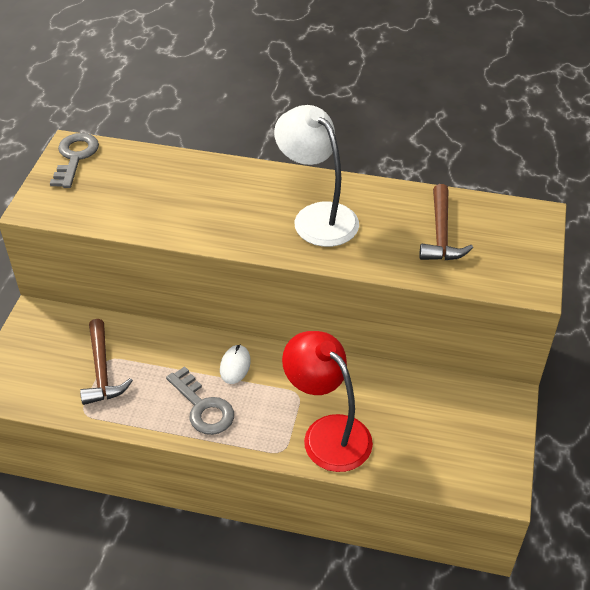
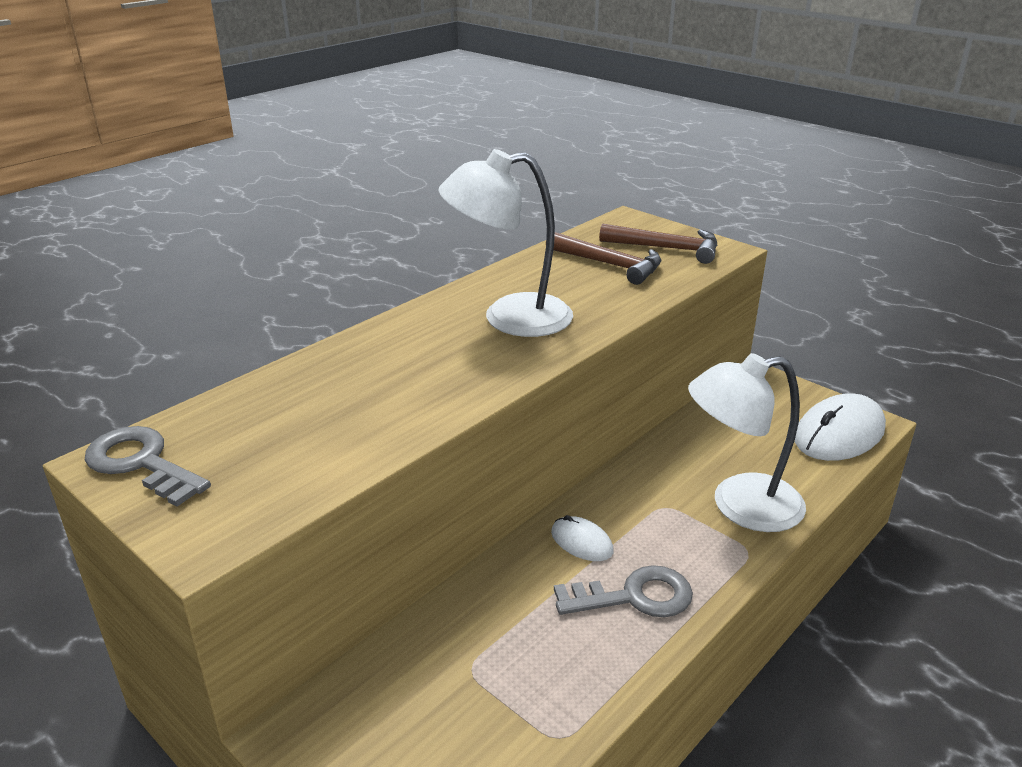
camera: 60 degrees left, 15 degrees down
brown hammer [80,319,133,405] -> brown hammer moved to [599,223,717,264]
red lamp [282,331,373,472] -> white lamp [688,353,806,532]
none -> white mouse [795,393,886,461]

